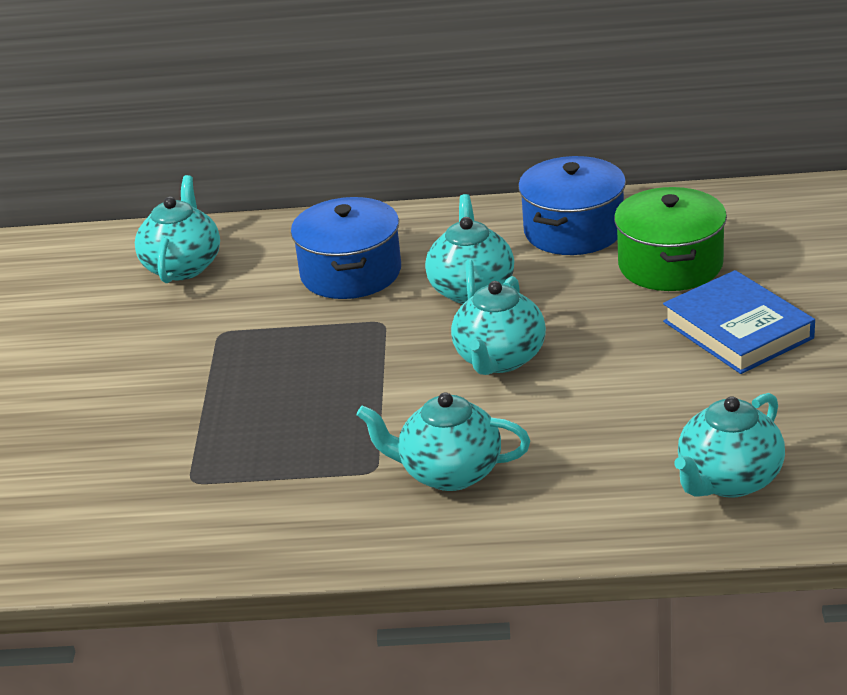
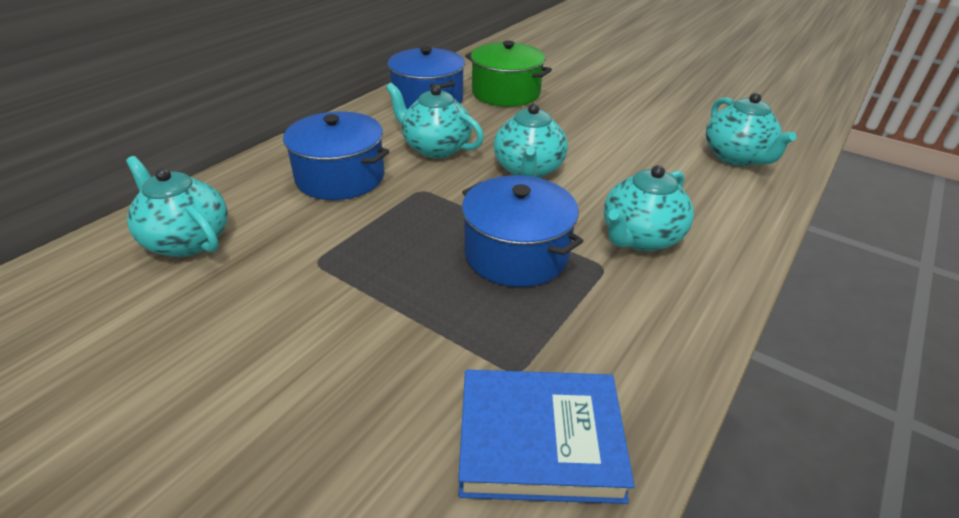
camera: 60 degrees left, 5 degrees up
turquoise teapot [451,276,546,375] -> turquoise teapot turned 45 degrees clockwise [494,103,568,178]
blue book [663,270,815,374] -> blue book moved to [458,370,635,504]
none -> blue pot [462,175,583,287]

